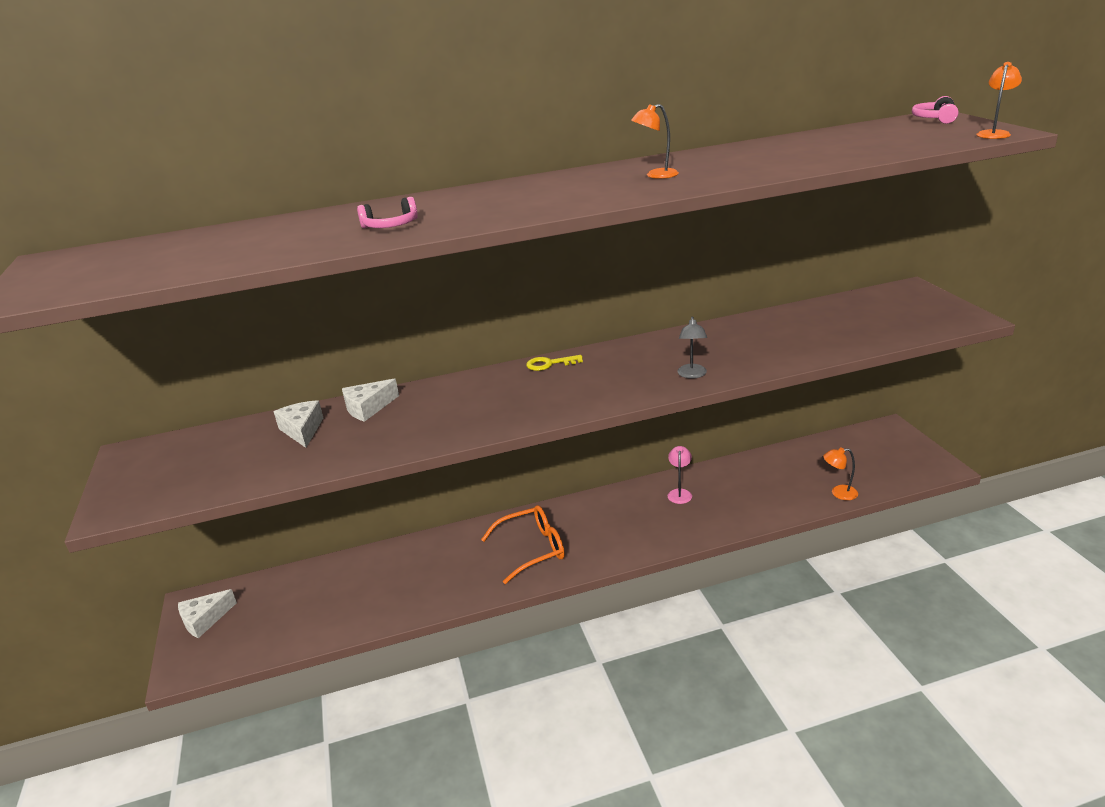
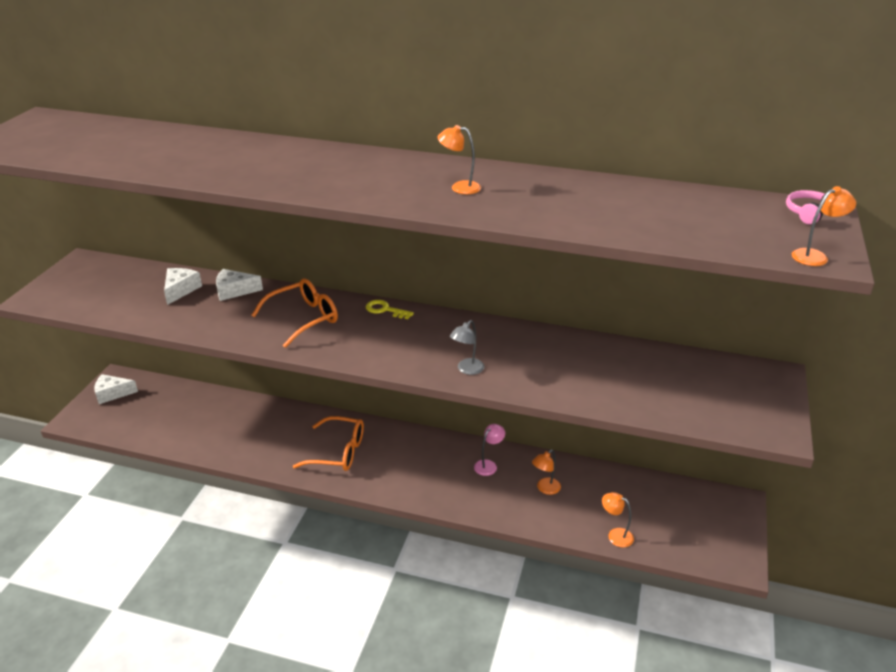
camera: 30 degrees right, 5 degrees up
pink headphones [357,197,418,228] -> none
none -> orange glasses [251,279,338,348]
none -> orange lamp [532,450,561,495]

